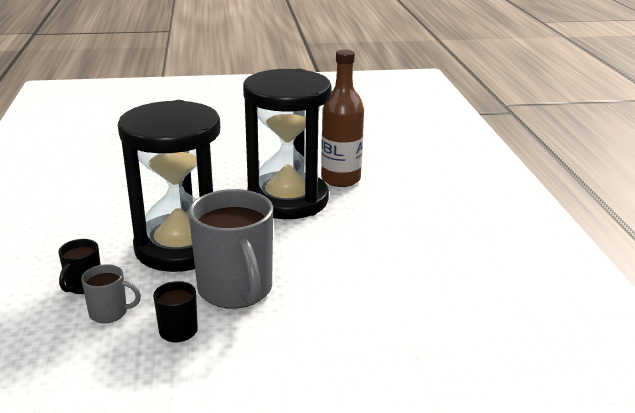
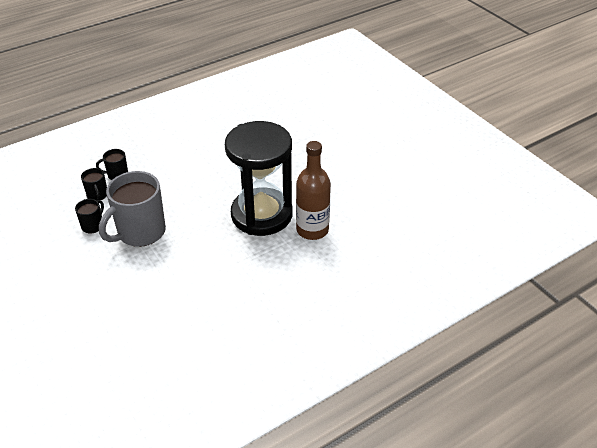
camera: 65 degrees right, 15 degrees up
grey mug [81,264,141,323] -> black mug [81,168,107,200]
black hourglass [118,100,220,272] -> none

